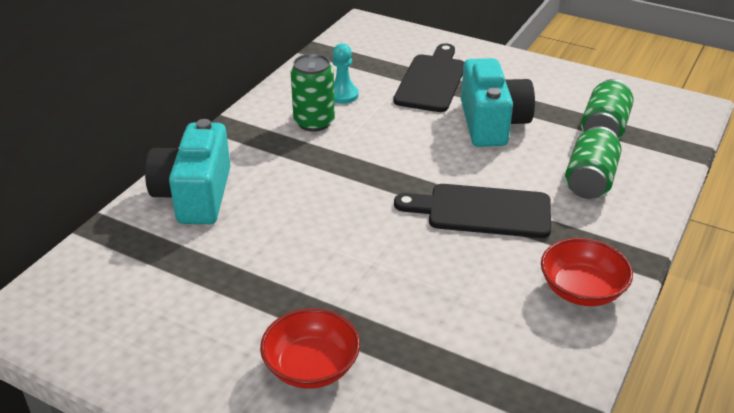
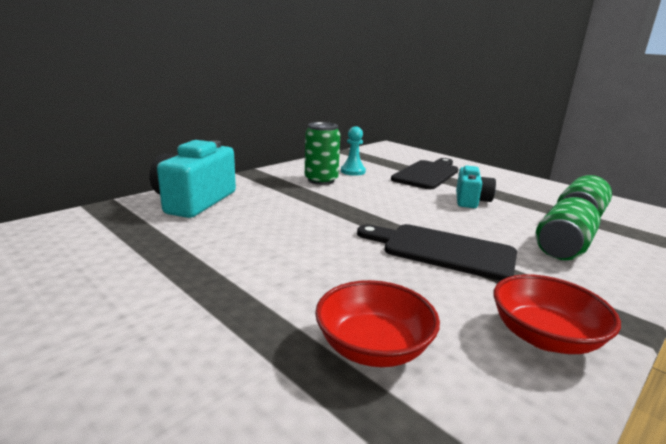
camera: 15 degrees right, 15 degrees down
red bowl [260,308,360,389] -> red bowl moved to [315,280,440,367]
turquoise camera [461,58,535,147] -> turquoise camera [456,166,496,208], size x0.61

